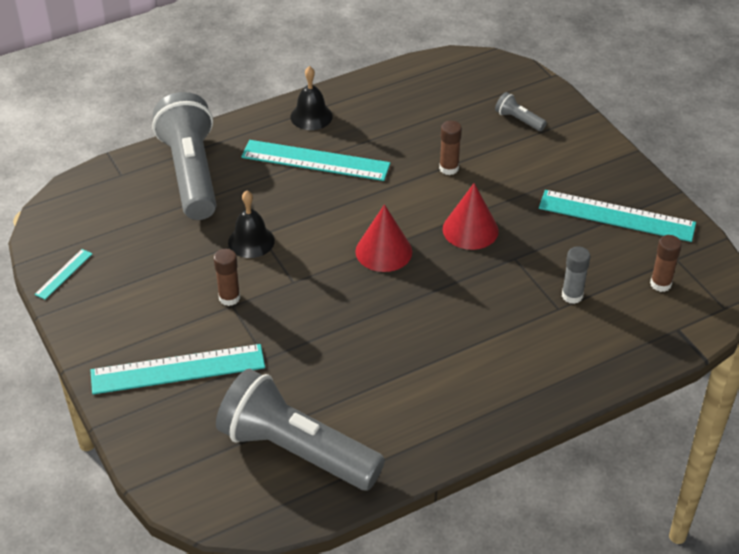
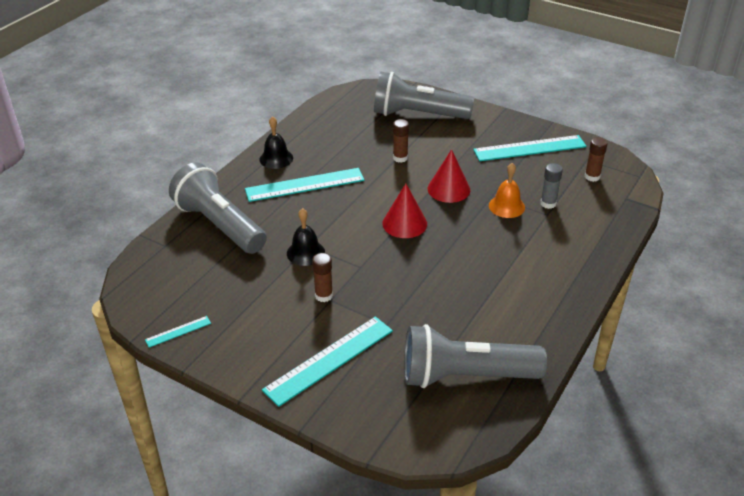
camera: 30 degrees left, 5 degrees down
turquoise ruler [34,249,92,300] -> turquoise ruler turned 60 degrees clockwise [145,316,211,348]
grey flashlight [495,92,547,131] -> grey flashlight [374,72,474,119], size x2.49
none -> orange bell [489,163,525,218]

